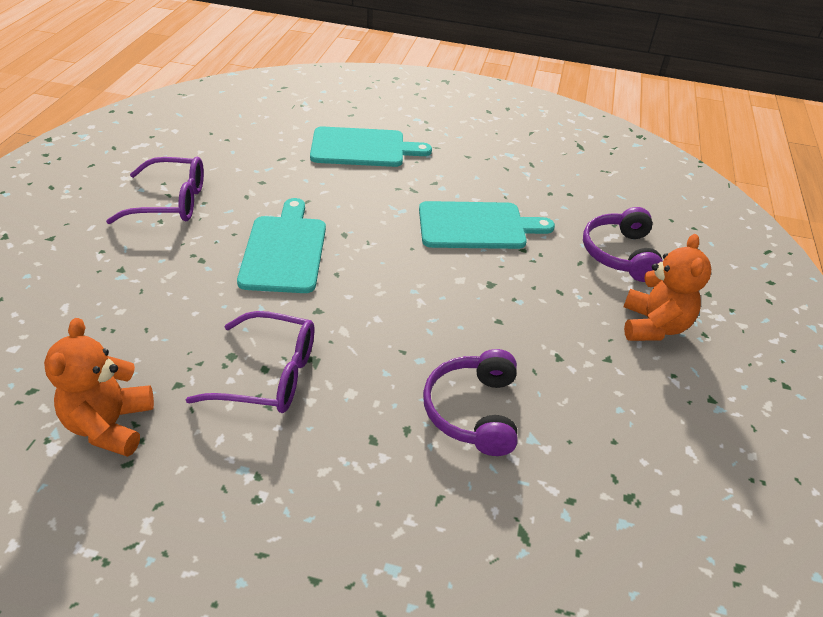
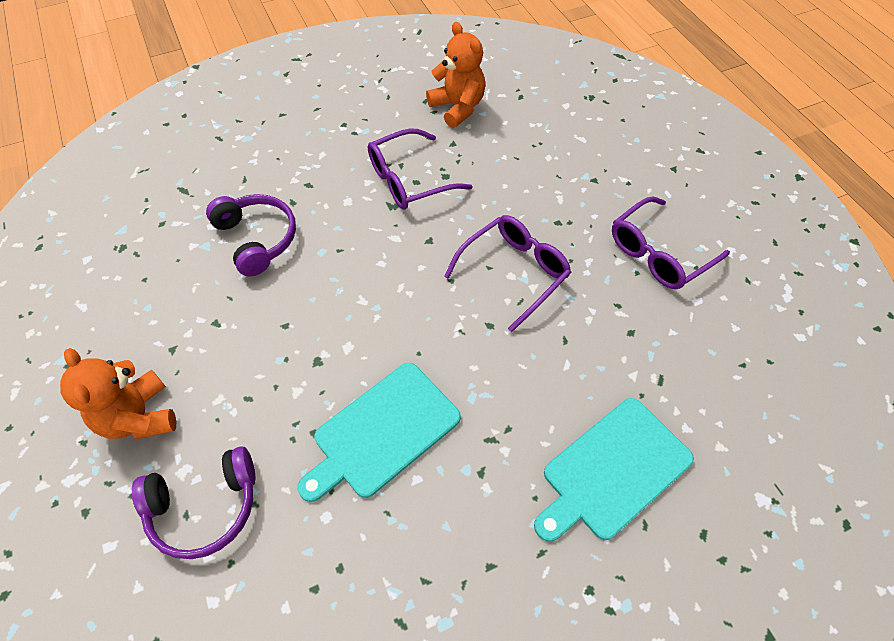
camera: 145 degrees right, 15 degrees up
turquoise cutting board [237,198,326,293] -> purple glasses [444,215,571,332]
purple headphones [583,207,663,282] -> purple headphones turned 105 degrees clockwise [132,446,255,559]

